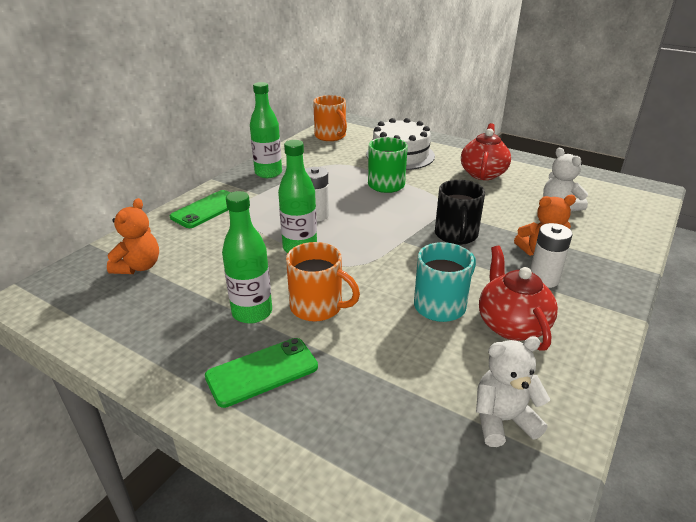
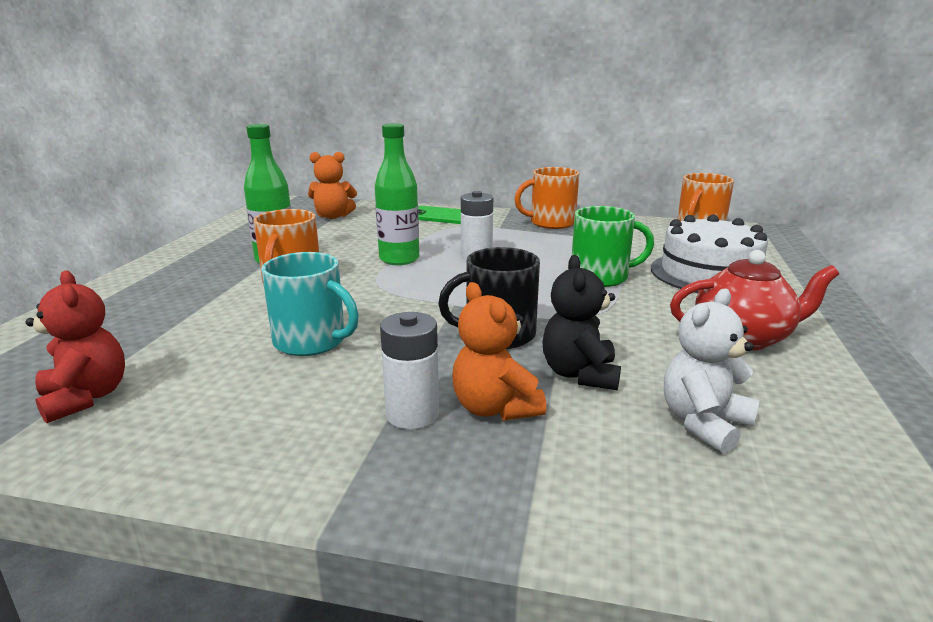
camera: 70 degrees right, 10 degrees down
green phone [205,338,318,408] -> none
green bottle [250,82,282,178] -> orange mug [514,167,579,229]
white teddy bear [476,336,550,447] -> red teddy bear [26,270,125,423]
red teapot [479,246,558,351] -> none
none -> black teddy bear [542,255,621,390]

